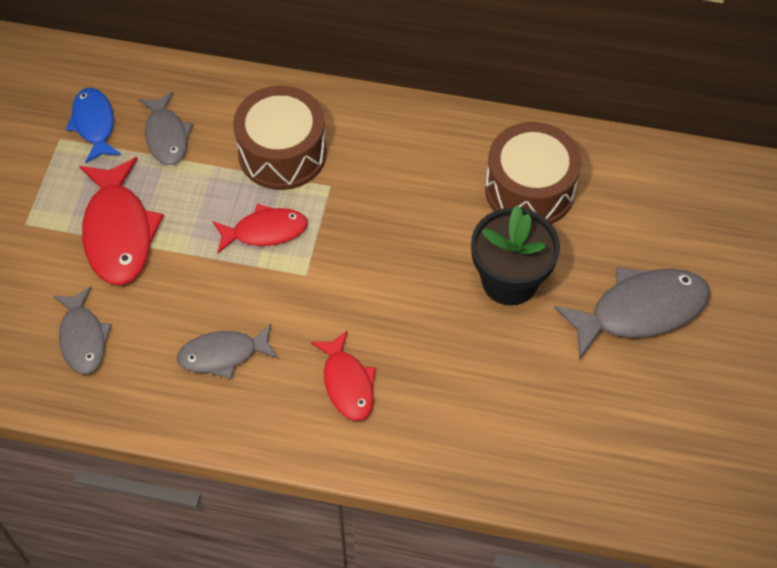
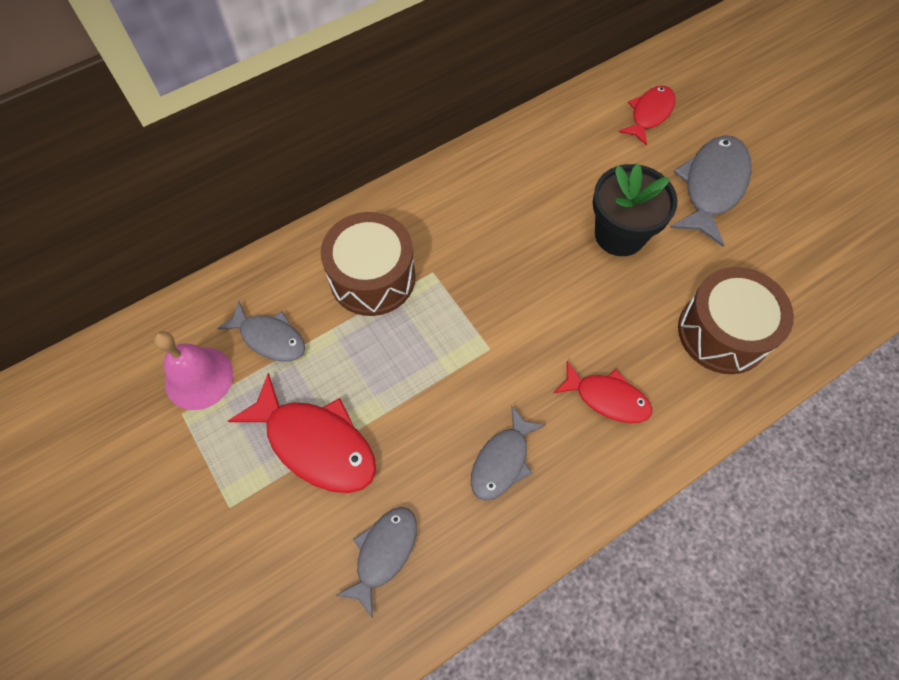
camera: 45 degrees left, 5 degrees up
grey fish [53,286,112,374] -> grey fish turned 90 degrees counterclockwise [335,507,417,618]
blue fish [66,88,121,163] -> pink bell [154,331,233,410]
red fish [213,204,308,253] -> red fish moved to [618,86,676,146]
brown drum [485,122,581,224] -> brown drum moved to [678,267,794,374]

